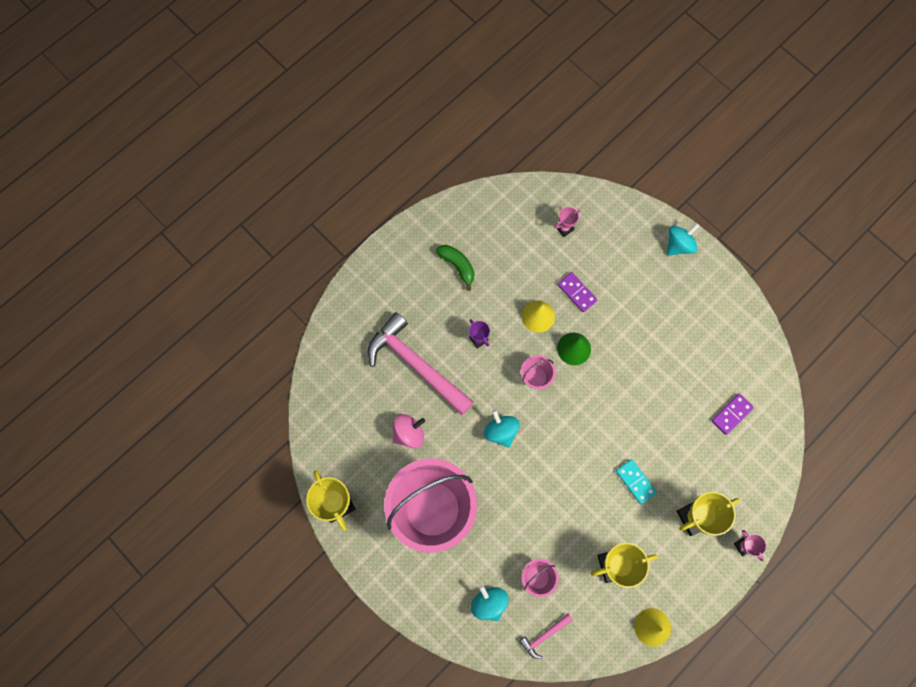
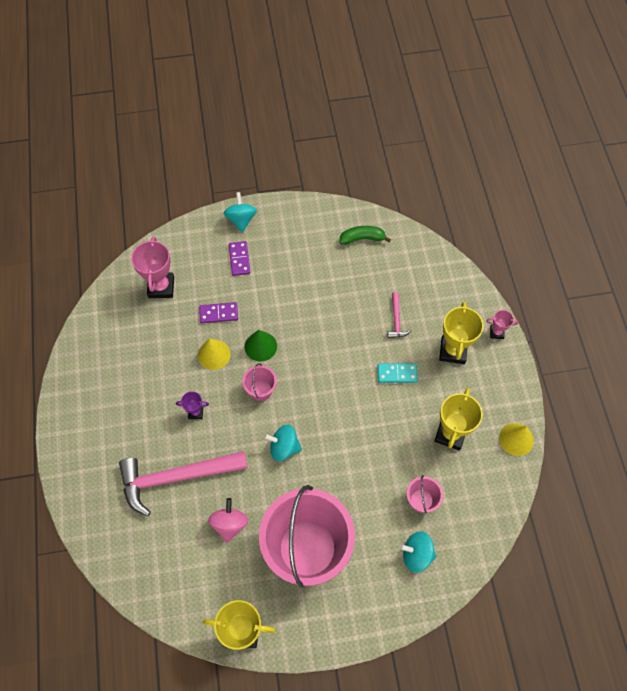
camera: 55 degrees left, 10 degrees down
green banana [436,245,475,291] -> green banana moved to [339,226,391,245]
pink hammer [519,613,573,659] -> pink hammer moved to [387,292,411,338]
pink trophy [555,207,581,237] -> pink trophy [131,237,174,298], size x1.90
purple domino [711,393,754,435] -> purple domino moved to [229,241,251,276]

